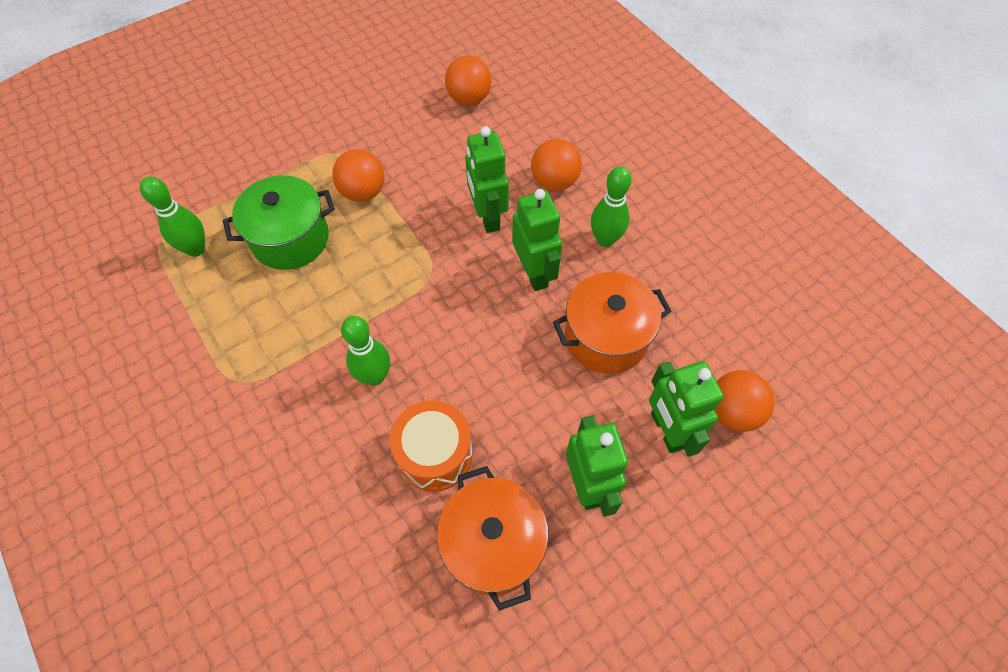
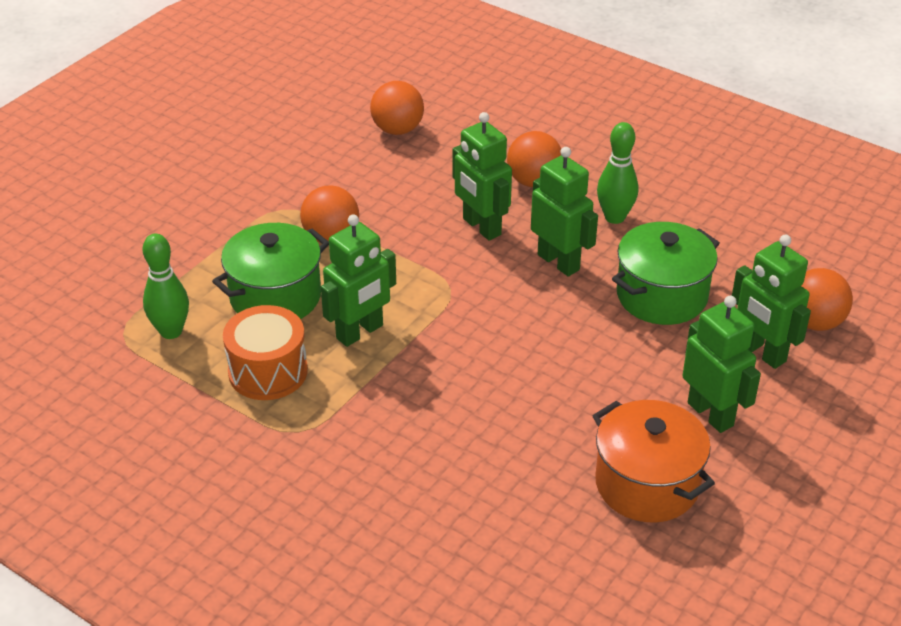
camera: 20 degrees left, 20 degrees down
green bowling pin [341,316,390,386] -> none
orange drum [390,400,473,492] -> orange drum moved to [223,305,308,400]
orange pot [553,272,672,374] -> green pot [612,222,720,325]
none -> green robot [321,214,396,347]

